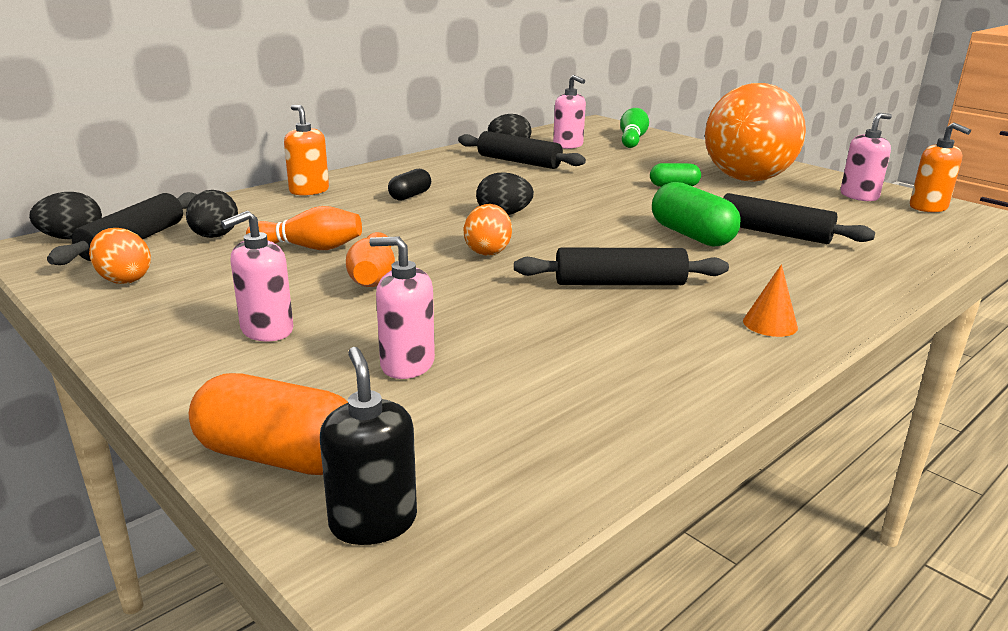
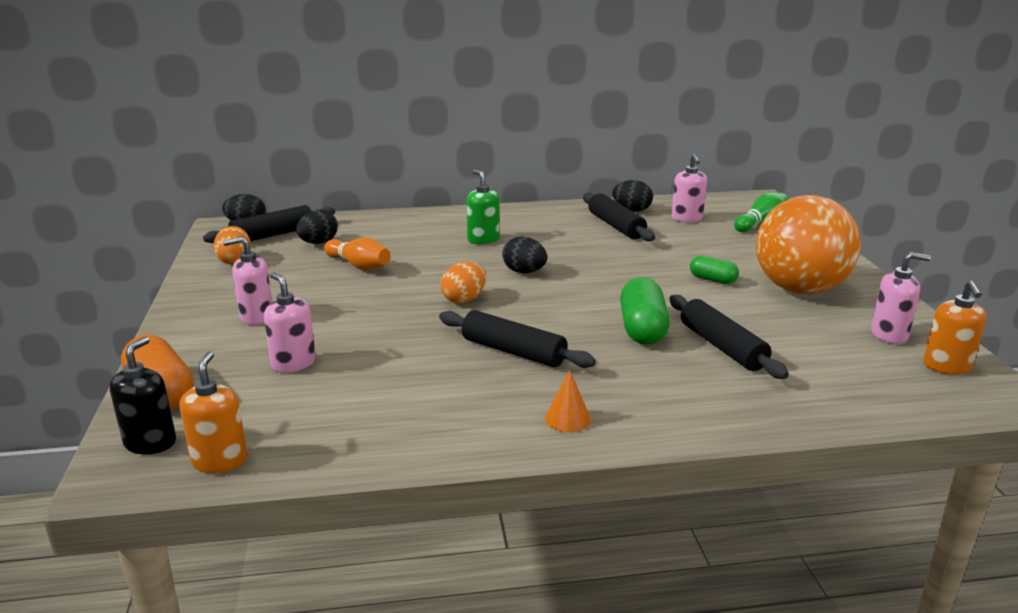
camera: 35 degrees right, 0 degrees up
orange soap dispenser [284,105,329,196] -> orange soap dispenser moved to [179,351,248,473]
orange bowling pin [346,232,395,287] -> none
black capsule [388,169,431,201] -> green soap dispenser [466,169,500,244]

